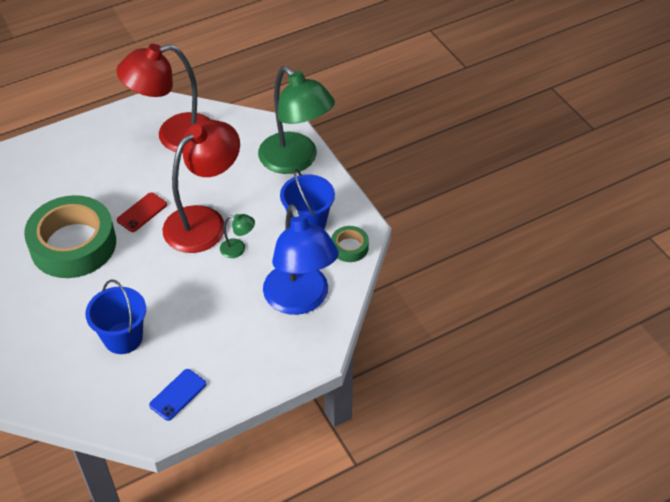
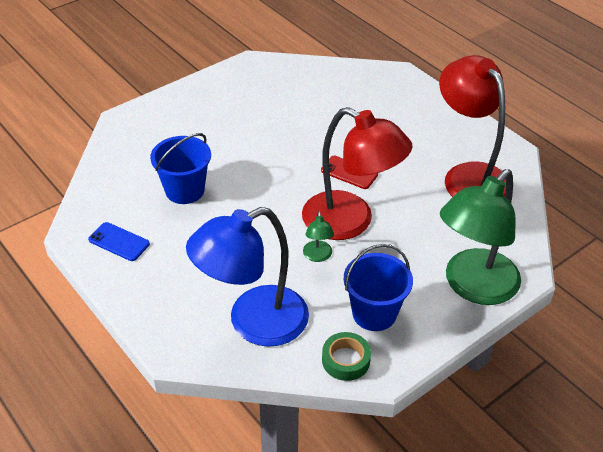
camera: 80 degrees right, 5 degrees down
green tape [24,195,116,278] -> none

